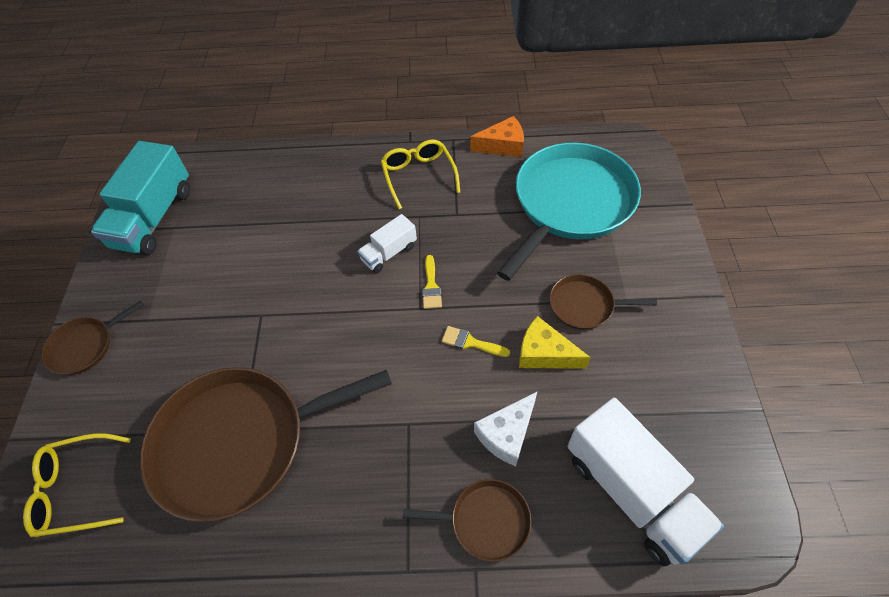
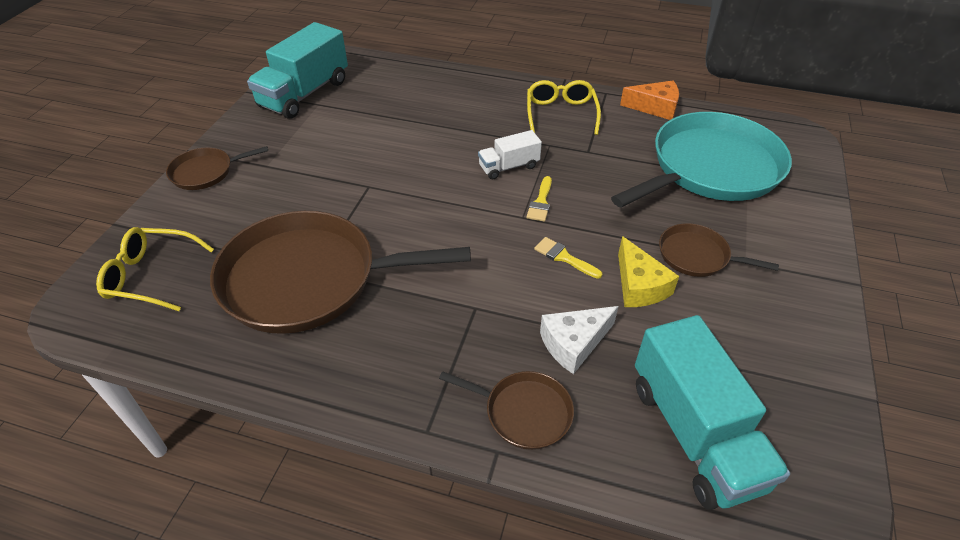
camera: 15 degrees right, 10 degrees down
yellow cheese [519,316,591,369] -> yellow cheese turned 150 degrees counterclockwise [618,236,679,307]
white truck [567,398,724,566] -> turquoise truck [635,315,790,510]

